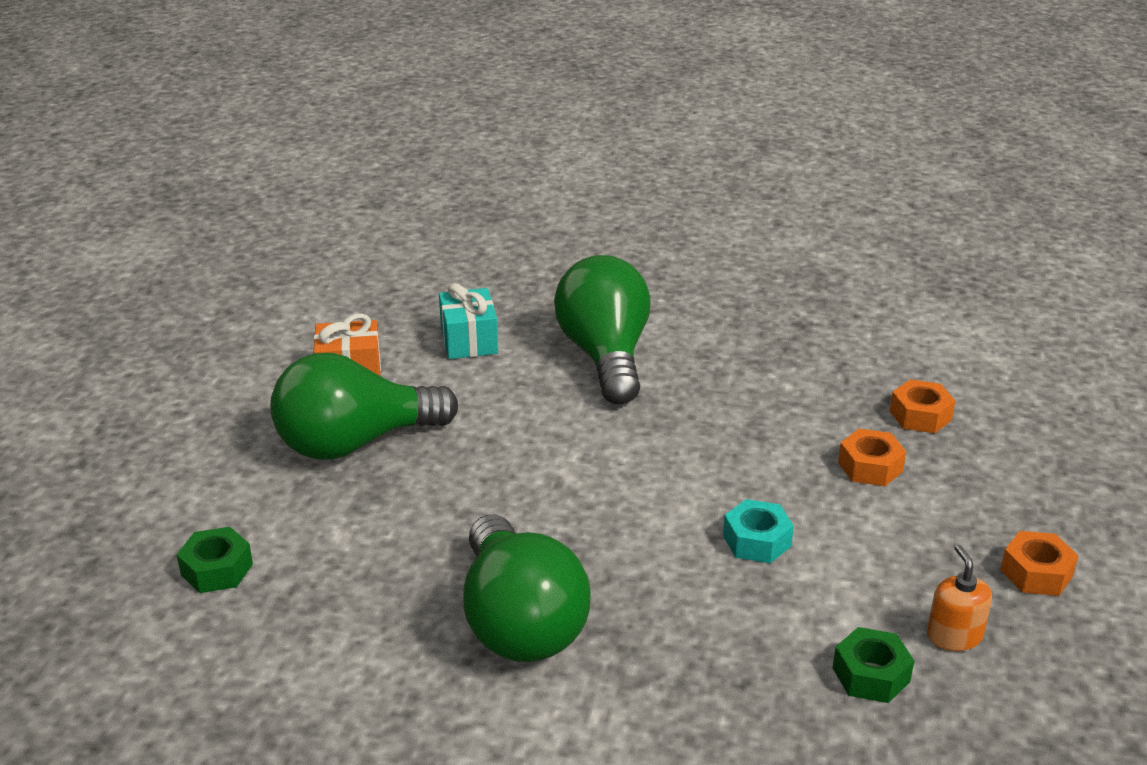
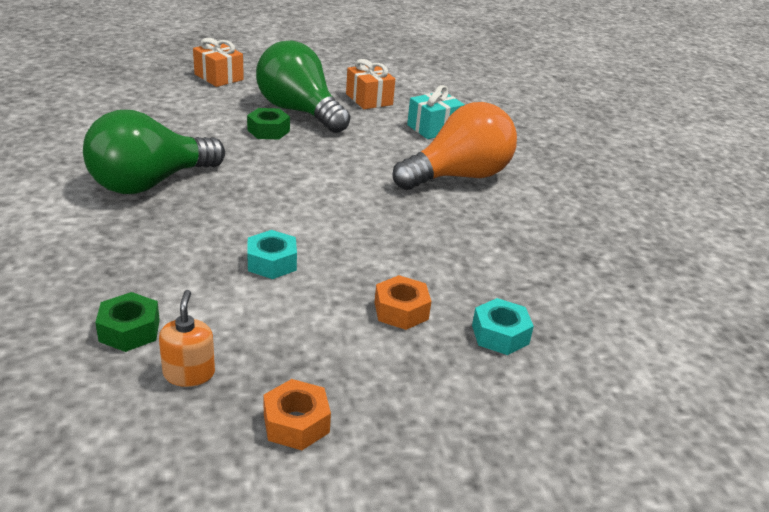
camera: 65 degrees right, 0 degrees up
green nut [177,527,253,593] -> green nut moved to [247,108,290,139]
green light bulb [554,255,650,404] -> orange light bulb [392,102,517,190]
orange nut [890,379,955,433] -> turquoise nut [472,298,534,355]
orange soap dispenser [927,545,992,651] -> orange soap dispenser turned 60 degrees counterclockwise [159,290,215,387]
none -> orange gift [193,38,244,87]

